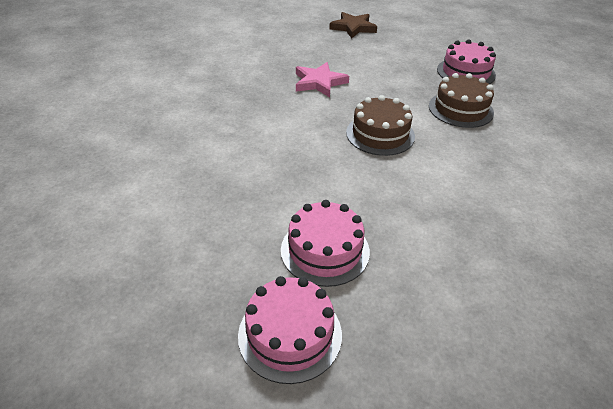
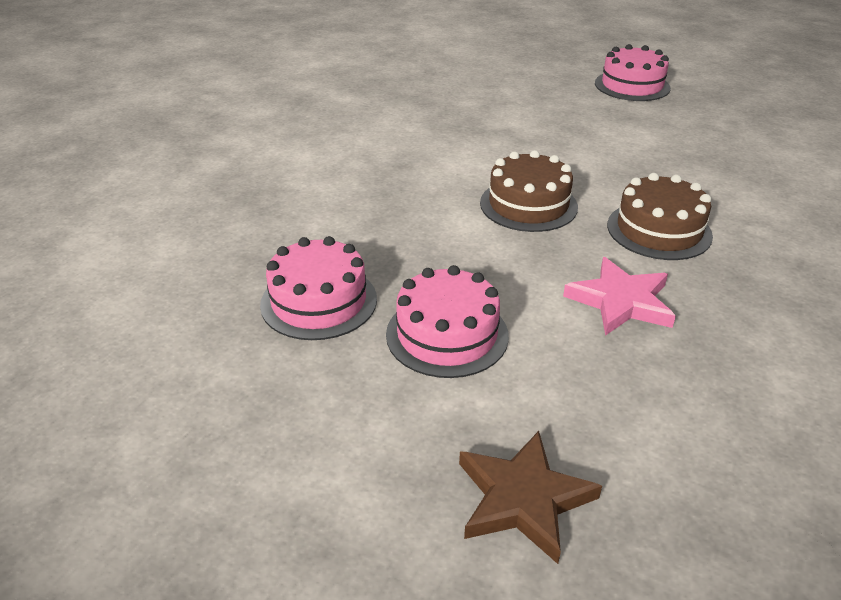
camera: 170 degrees left, 5 degrees down
pink cake [281,200,370,287] -> pink cake moved to [386,265,509,378]
brown cake [429,73,494,128] -> brown cake moved to [607,173,713,260]

